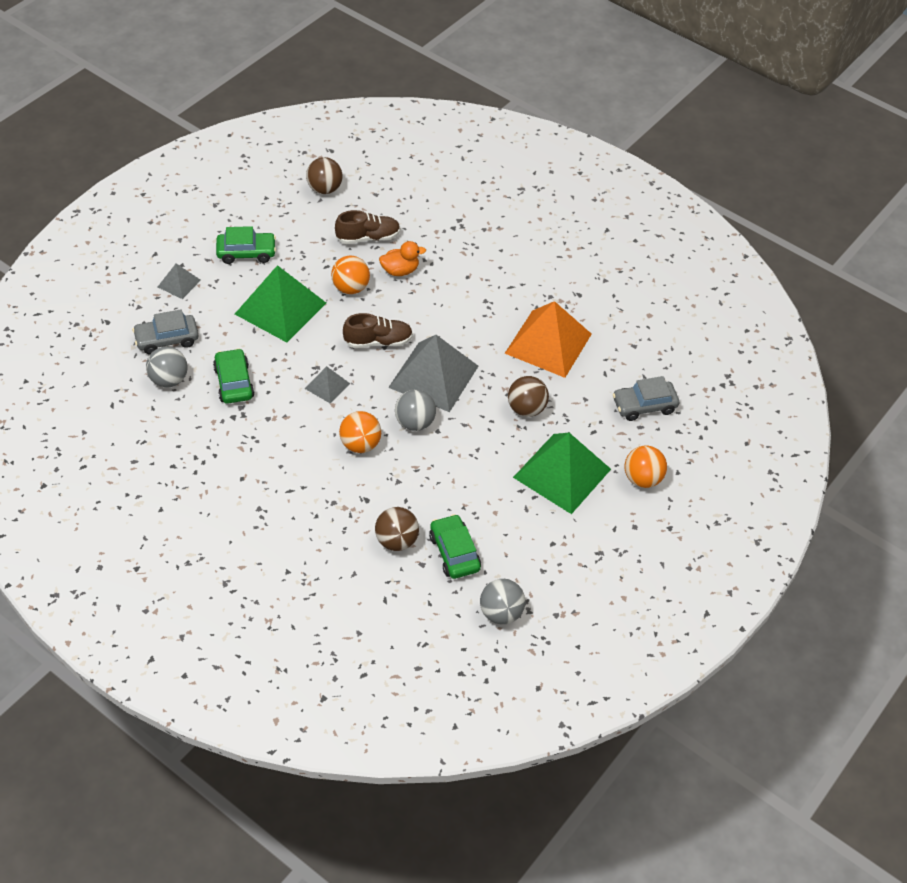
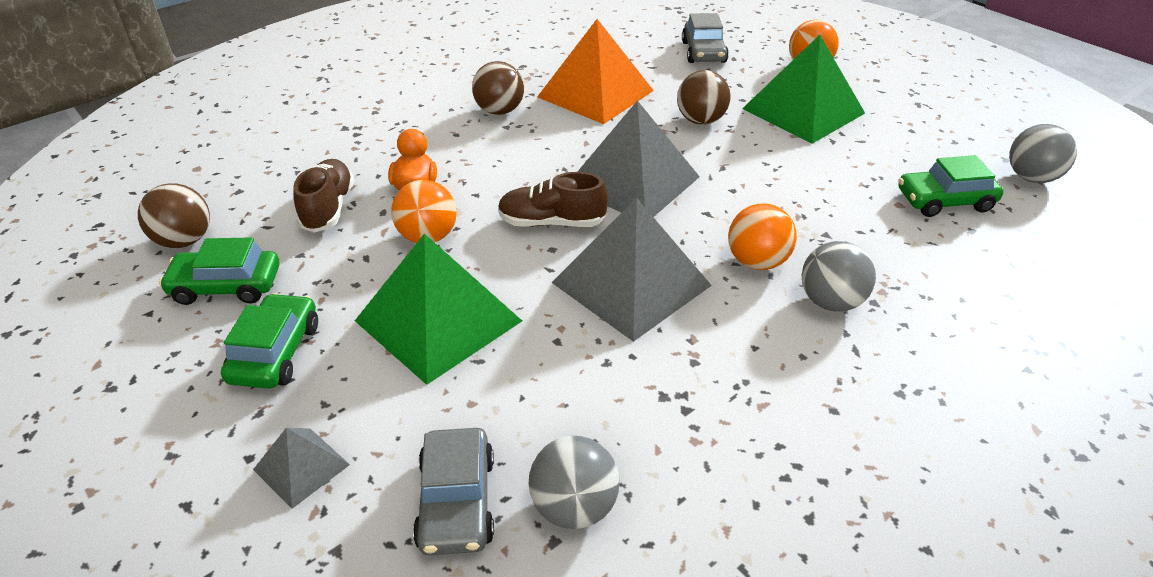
camera: 75 degrees left, 10 degrees down
green car [213,348,255,404] -> green car moved to [159,237,279,305]
grey pyramid [304,366,350,404] -> grey pyramid [551,198,712,342], size x2.09
brown shoe [343,313,413,348] -> brown shoe turned 90 degrees counterclockwise [498,172,608,227]
brown ball [375,507,419,551] -> brown ball moved to [472,61,524,115]
grey ball [395,389,436,431] -> grey ball moved to [802,241,876,312]

